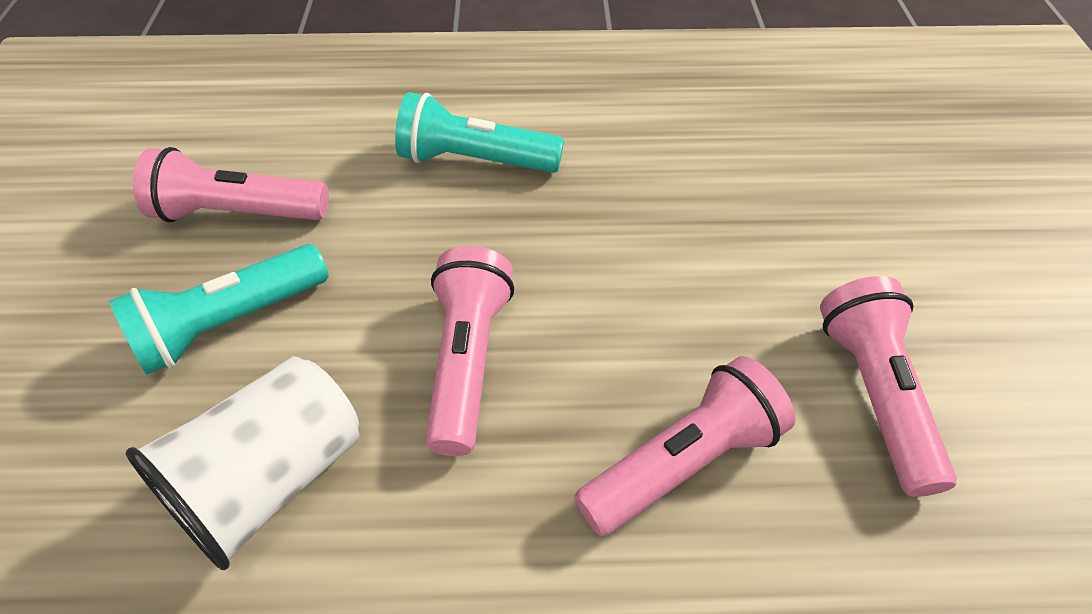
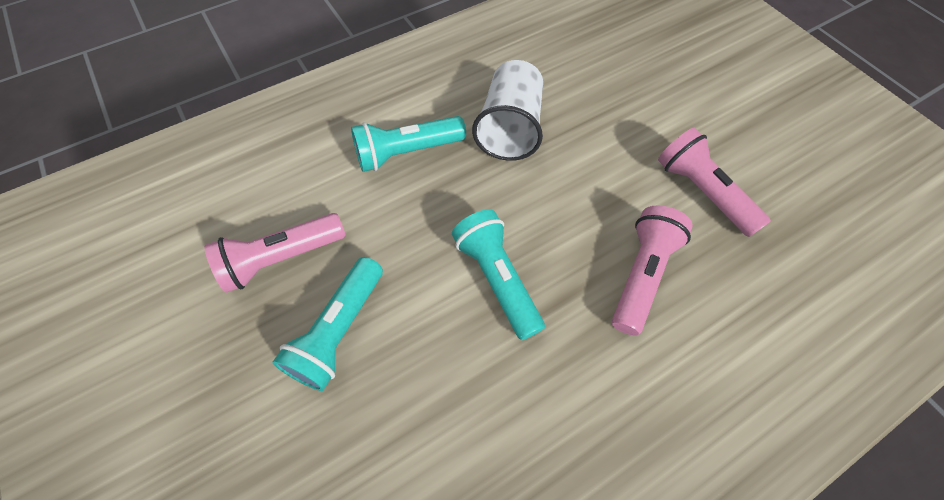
camera: 30 degrees left, 10 degrees up
white cup [125,356,359,570] -> white cup moved to [472,60,543,161]
pink flashlight [425,246,514,456] -> turquoise flashlight [452,209,545,340]

